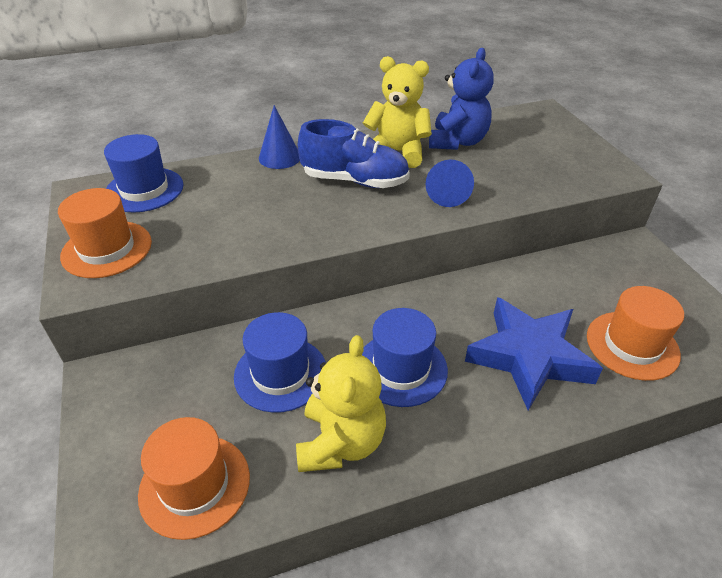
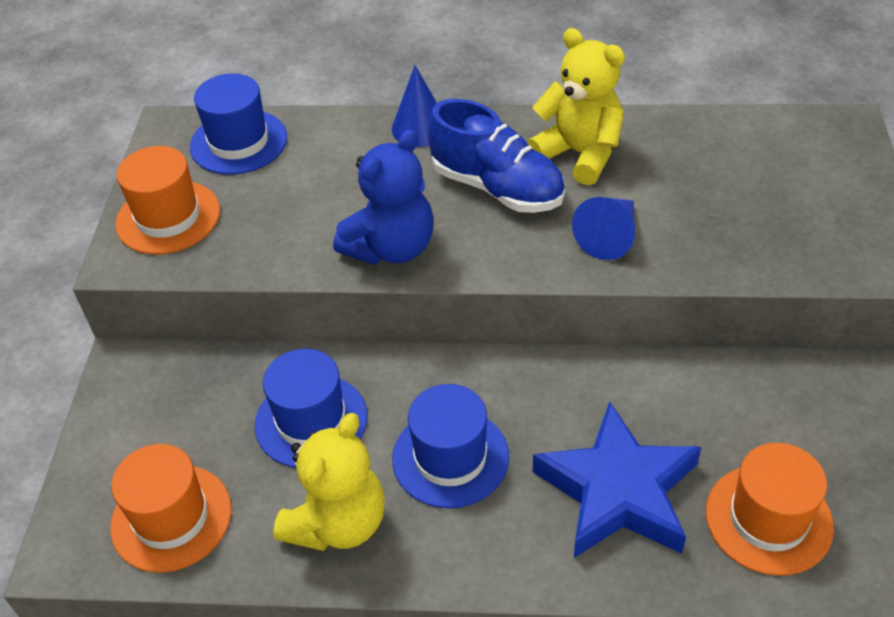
camera: 25 degrees right, 5 degrees up
blue teddy bear [429,48,494,150] -> blue teddy bear moved to [333,129,433,265]

